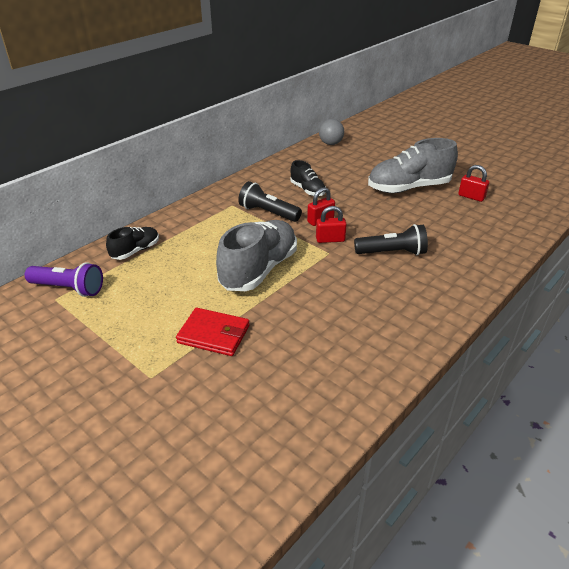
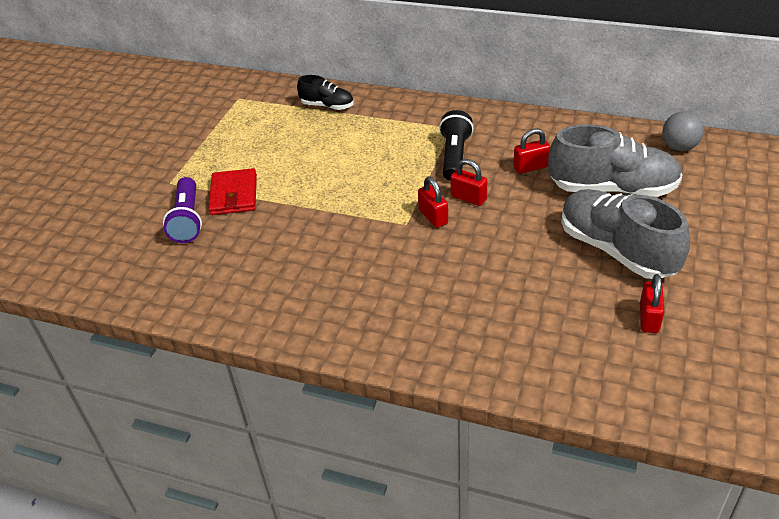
camera: 70 degrees right, 5 degrees up
purple flashlight [25,262,103,297] -> purple flashlight moved to [163,177,202,243]
grey shoe [216,220,297,291] -> grey shoe moved to [548,124,682,197]
black shoe [290,160,326,196] -> red padlock [513,129,550,174]
black flashlight [354,224,428,255] -> none

